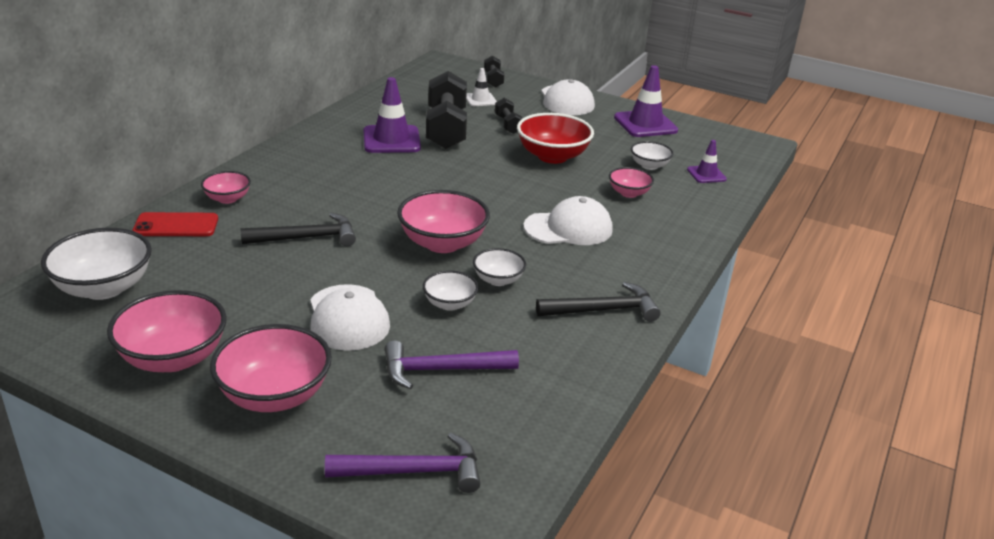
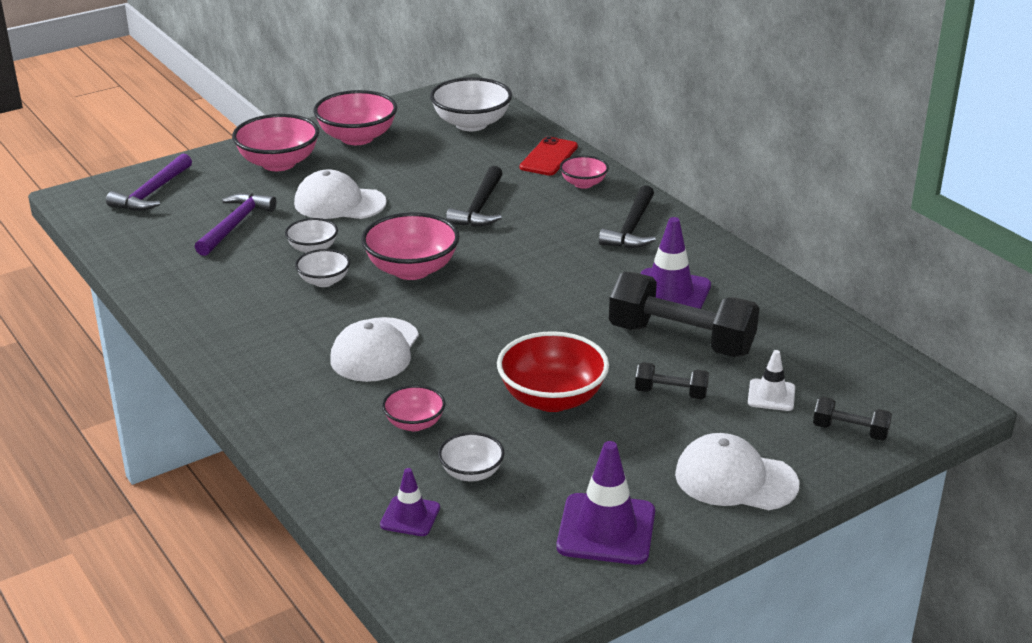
camera: 120 degrees right, 0 degrees up
black hammer [536,282,661,322] -> black hammer moved to [599,185,656,248]

